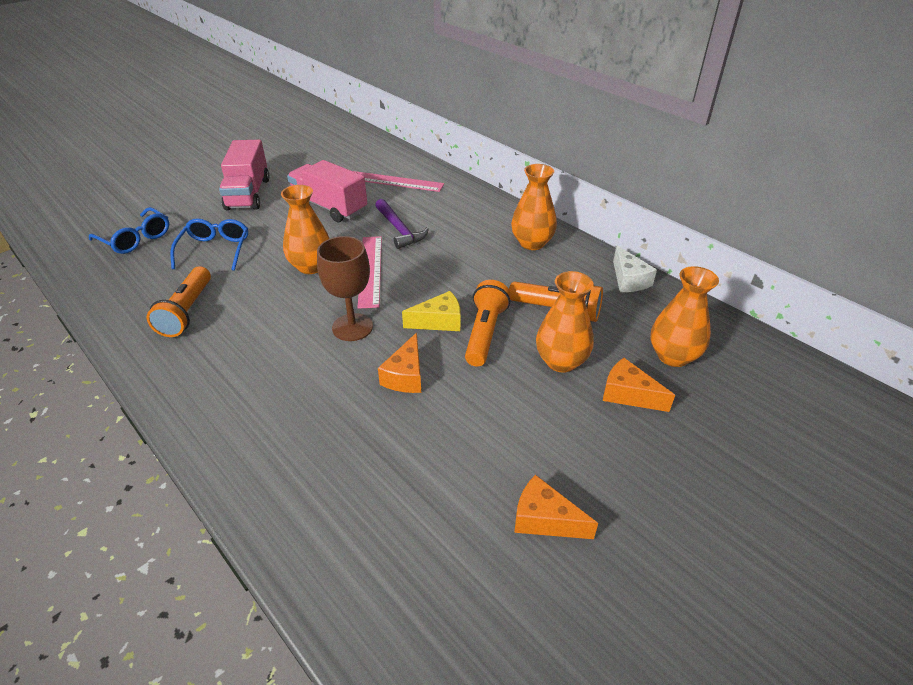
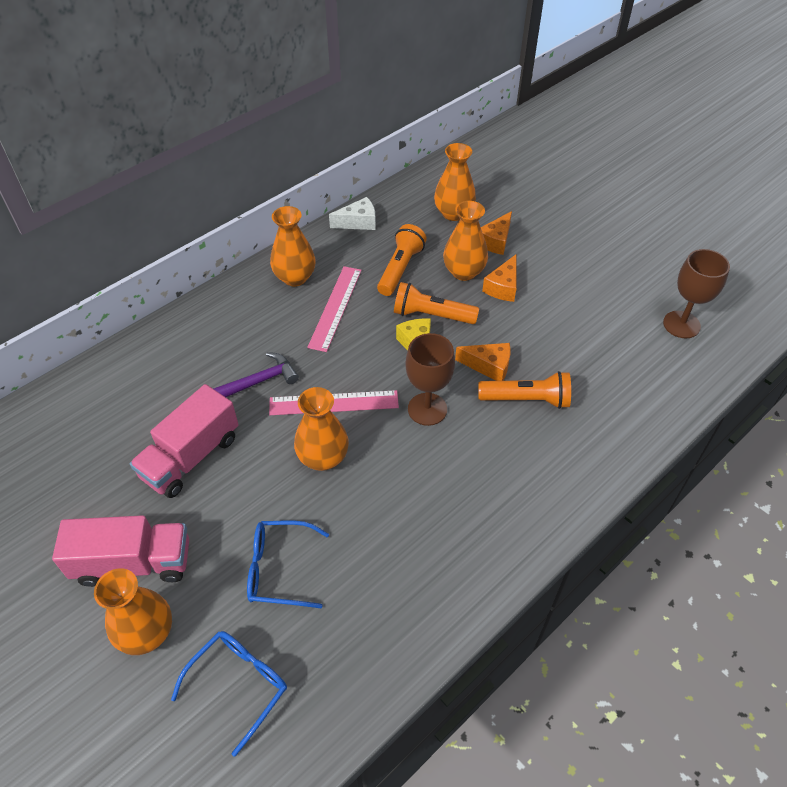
camera: 90 degrees left, 10 degrees up
orange flashlight [147,266,211,337] -> orange flashlight moved to [478,371,571,409]
pink ruler [353,171,444,192] -> pink ruler moved to [307,266,362,352]
orange cheese [514,475,598,539] -> orange cheese moved to [482,254,517,302]
none -> orange vase [94,568,172,655]
none -> brown goblet [663,249,730,338]

